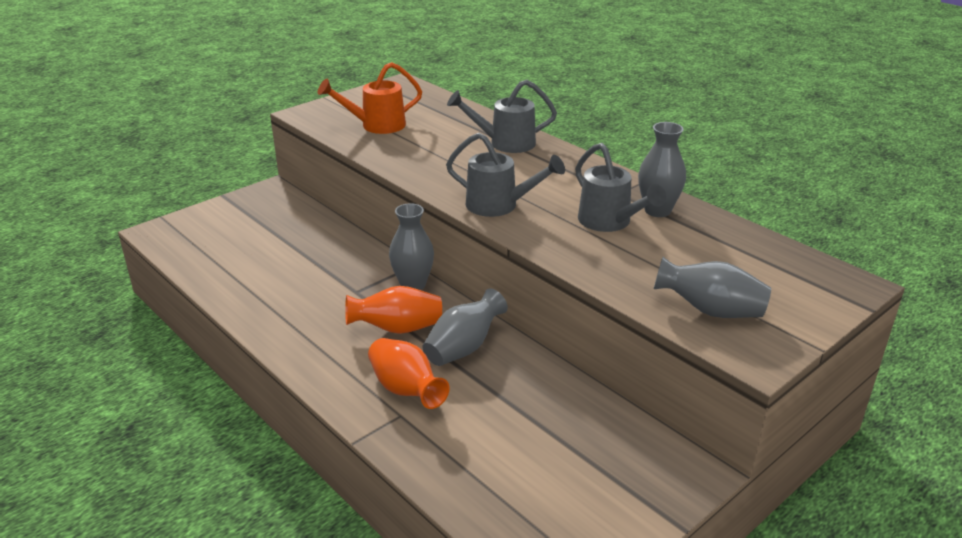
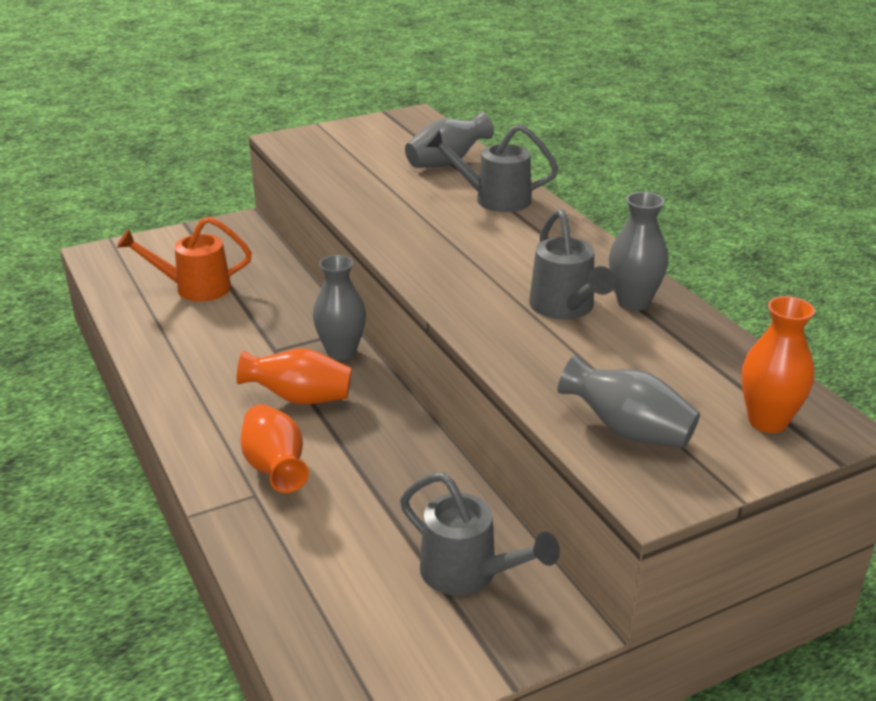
camera: 15 degrees right, 0 degrees up
orange watering can [318,62,422,134] -> orange watering can moved to [117,216,252,302]
grey vase [422,288,508,366] -> grey vase moved to [405,112,494,168]
grey watering can [446,133,565,217] -> grey watering can moved to [400,472,560,596]
none -> orange vase [742,296,815,433]

